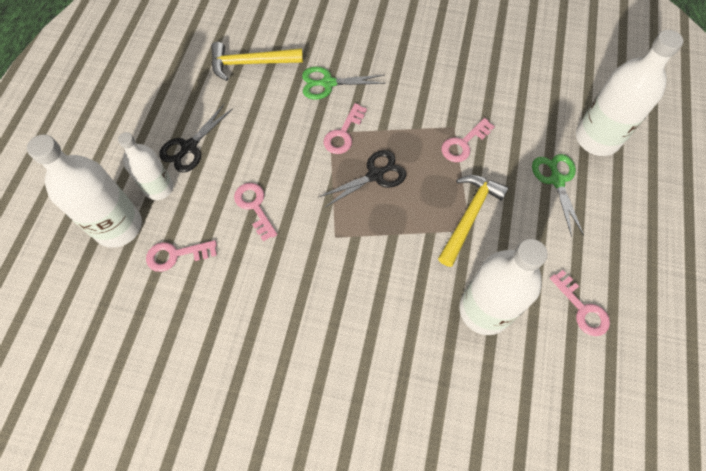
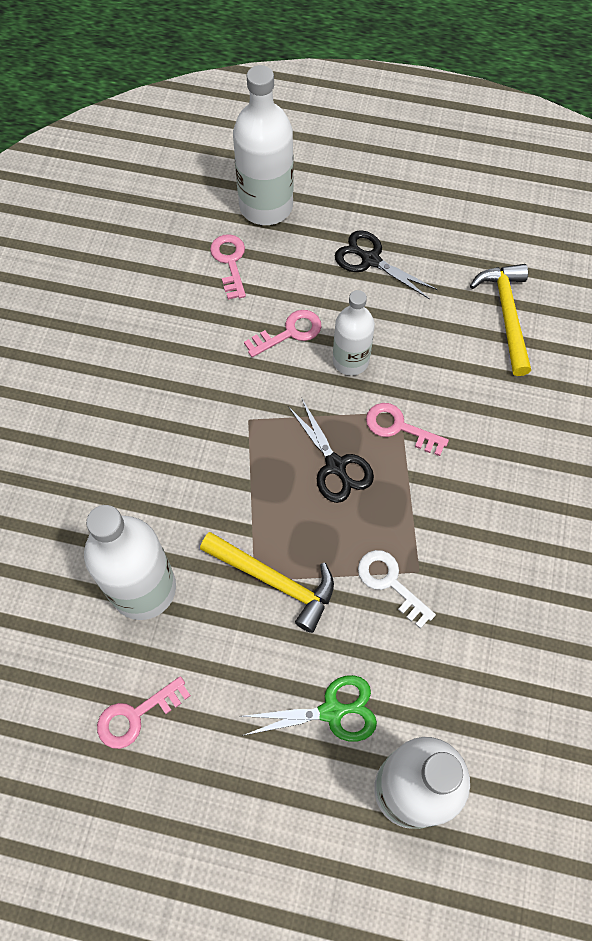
camera: 90 degrees right, 0 degrees up
white bottle [118,132,173,200] -> white bottle moved to [333,290,375,376]
green scissors [302,66,386,100] -> none
pink key [442,118,495,162] -> white key [358,550,436,629]

